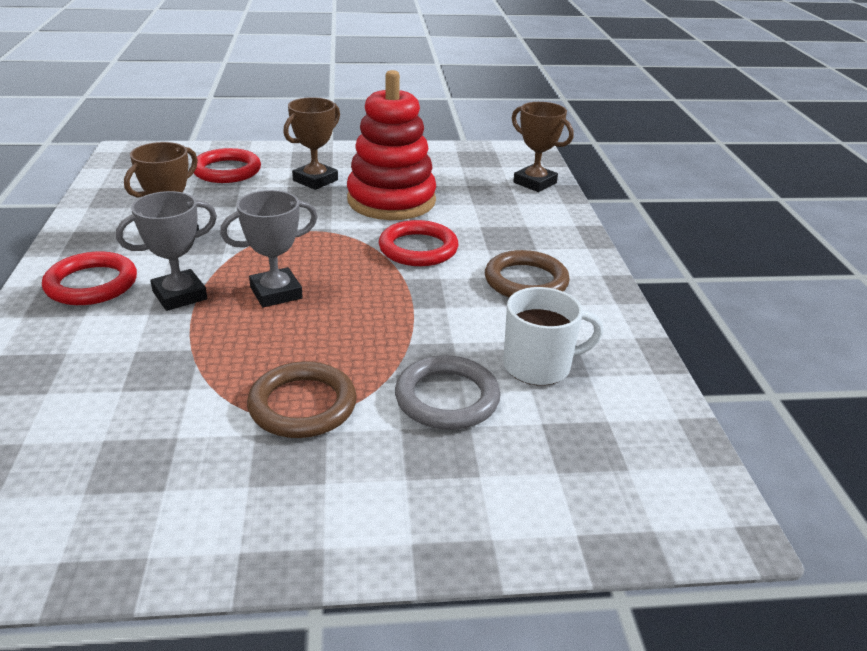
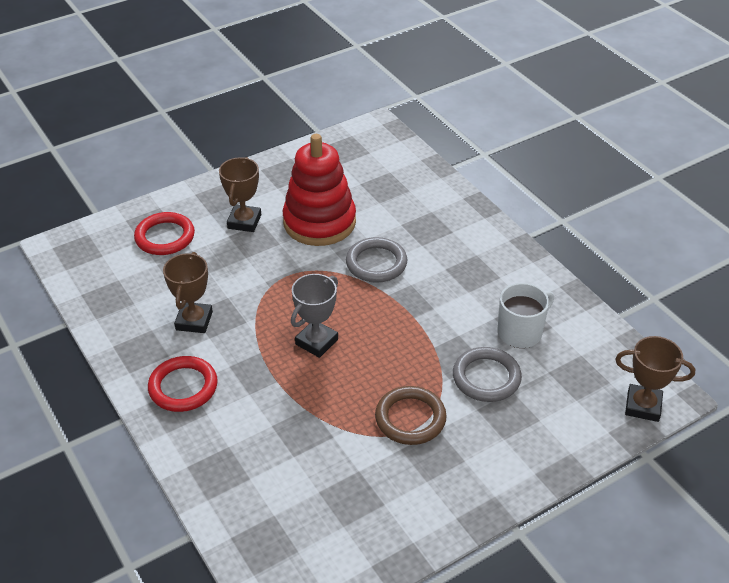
camera: 25 degrees left, 10 degrees up
grey trophy [116,191,217,311] -> none
red ring [379,220,458,266] -> grey ring [346,237,407,283]
brown ring [485,250,570,298] -> none
brown trophy [512,102,574,192] -> brown trophy moved to [615,336,695,422]

